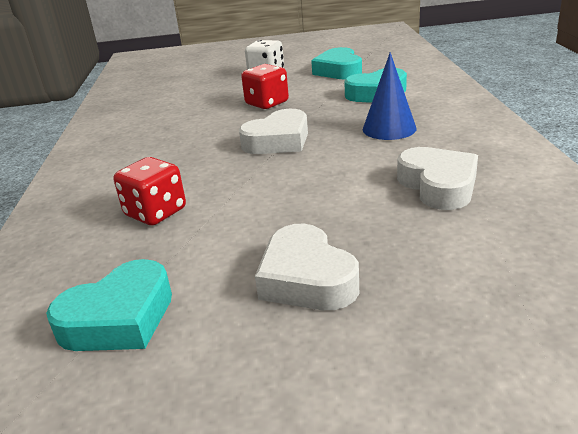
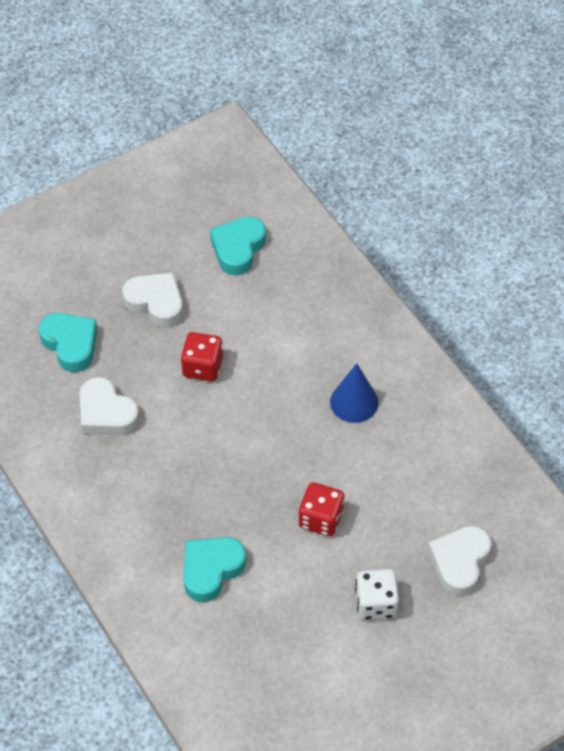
camera: 150 degrees right, 25 degrees up
red dice [114,157,186,225] -> red dice moved to [181,332,223,382]
white heart [239,109,308,154] -> white heart moved to [428,526,492,596]
turquoise heart [311,47,362,79] -> turquoise heart moved to [39,313,97,372]
blue cone [363,52,416,140] -> blue cone moved to [330,363,379,423]

